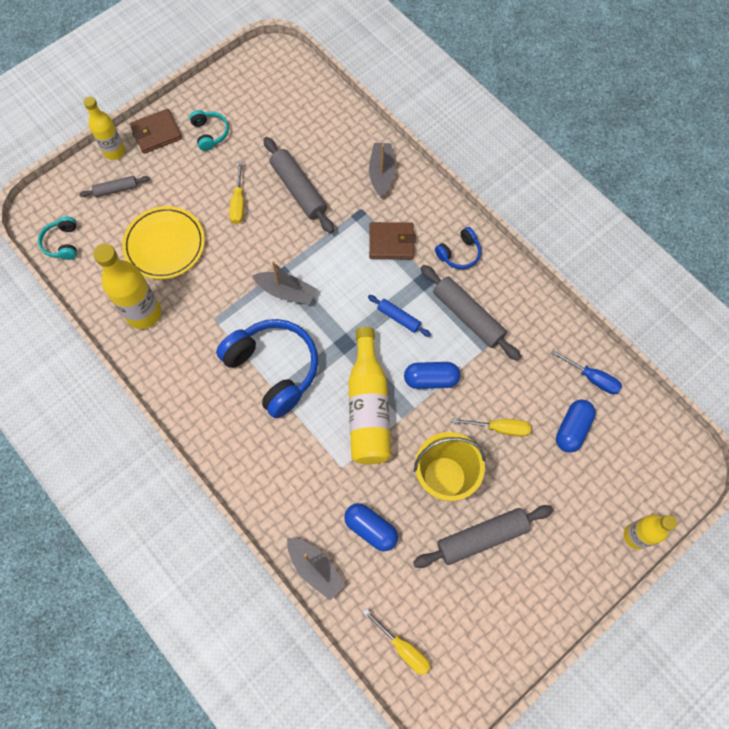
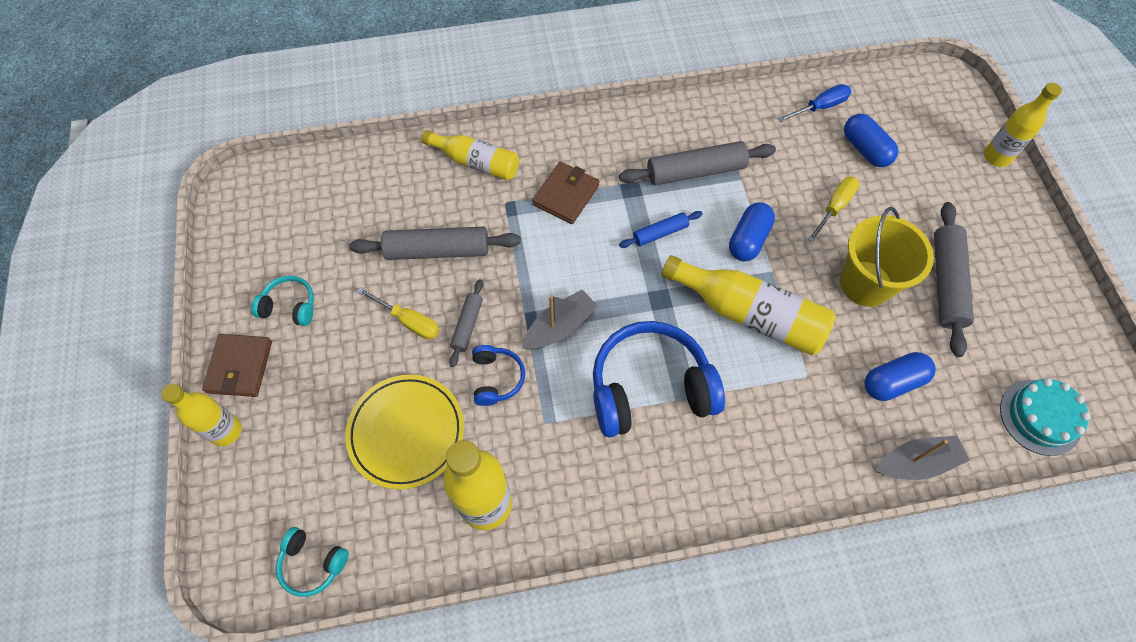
camera: 60 degrees left, 5 degrees down
grey rolling pin [79,176,150,197] -> grey rolling pin moved to [449,279,483,367]
yellow screwdriver [363,609,431,675] -> turquoise cake [1000,378,1091,456]
grey boat [369,143,395,197] -> yellow bottle [421,130,519,181]
blue headphones [435,227,481,269] -> blue headphones moved to [472,345,525,406]

